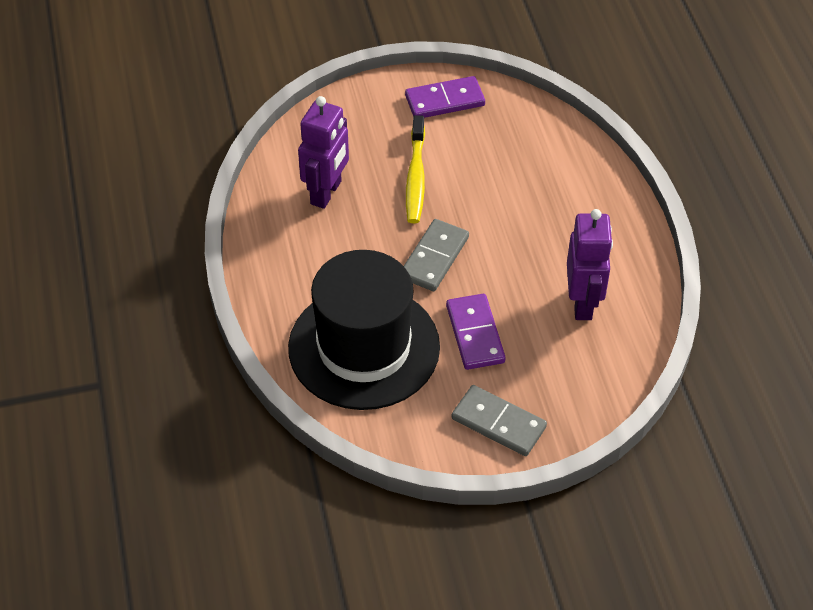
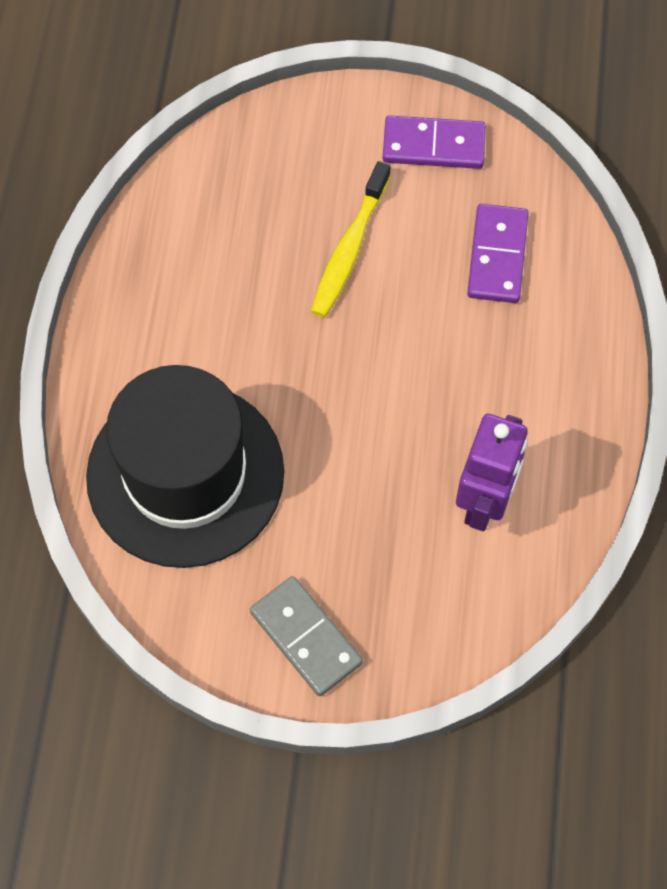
camera: 20 degrees right, 15 degrees up
purple robot [298,96,349,209] -> none
grey domino [404,219,469,291] -> none
purple domino [446,294,506,370] -> purple domino moved to [467,204,528,303]

